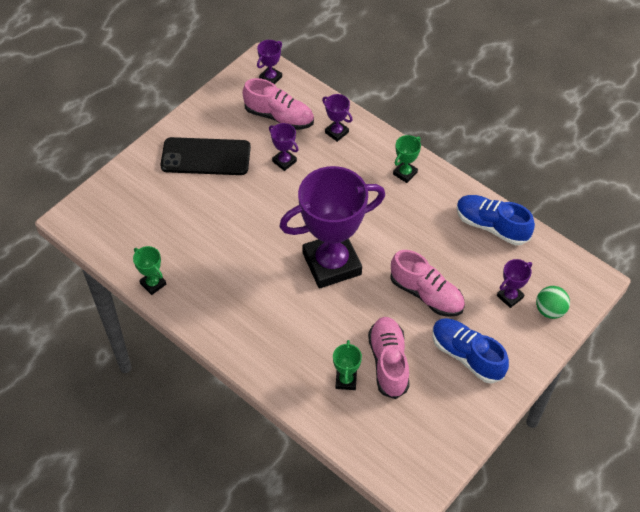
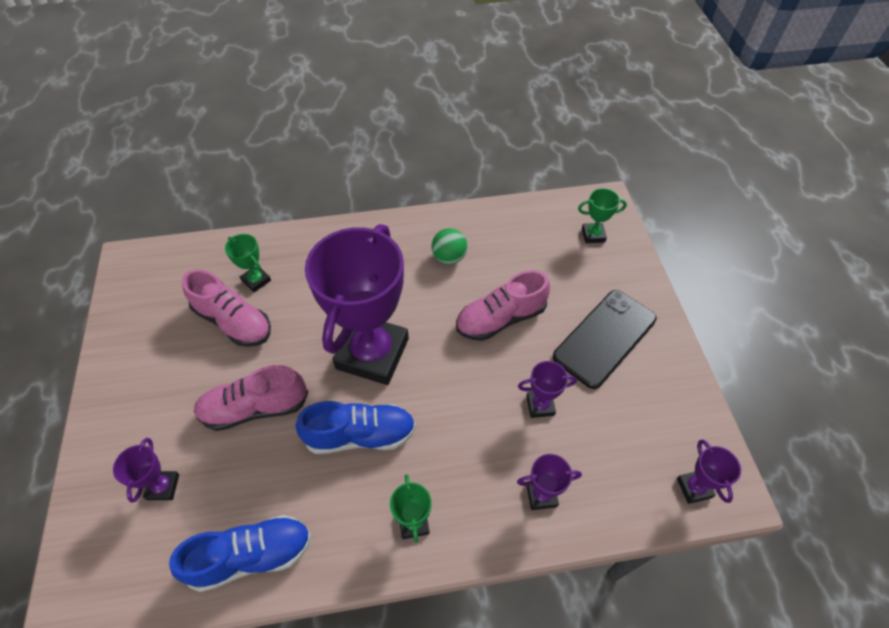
camera: 130 degrees right, 0 degrees up
green trophy [133,246,166,295] -> green trophy moved to [578,188,627,243]
pink shoe [242,78,314,130] -> pink shoe moved to [456,270,550,341]
blue shoe [432,318,509,384] -> blue shoe moved to [296,401,416,454]
green ball [536,286,570,319] -> green ball moved to [432,228,467,264]

